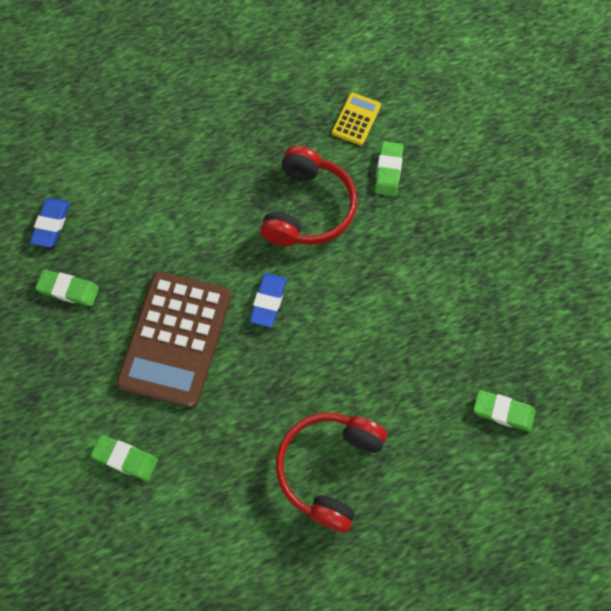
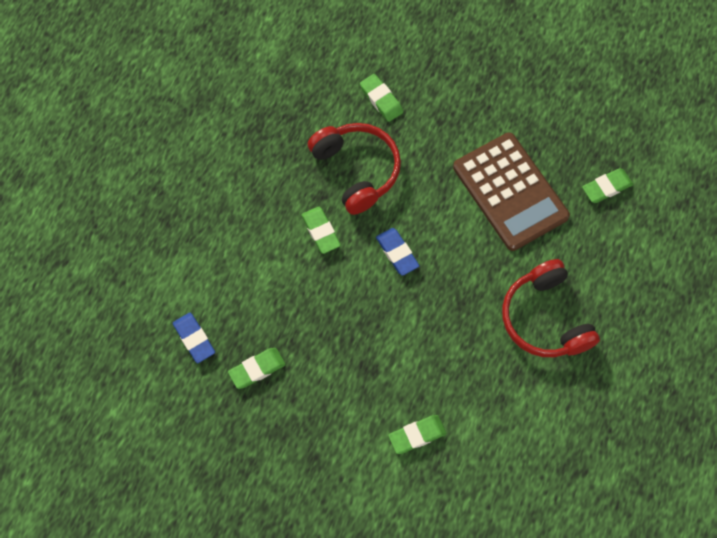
camera: 45 degrees left, 0 degrees up
brown calculator [116,272,231,408] -> brown calculator moved to [453,133,570,251]
yellow calculator [332,92,381,145] -> none
none -> green eraser [301,207,341,254]

